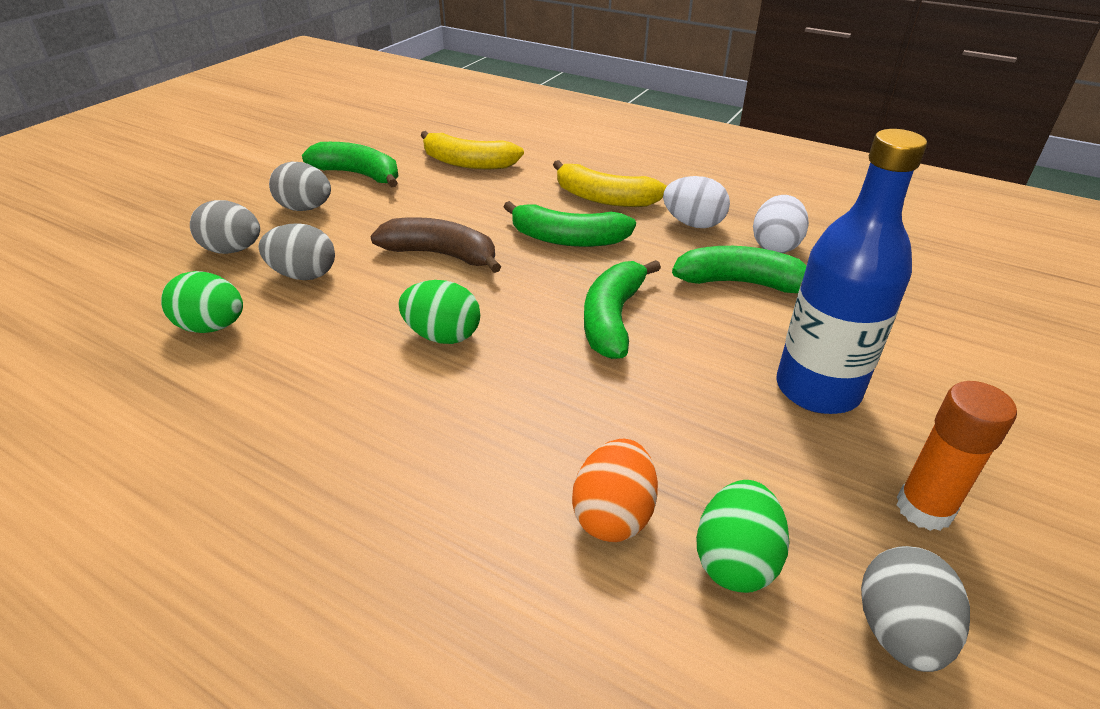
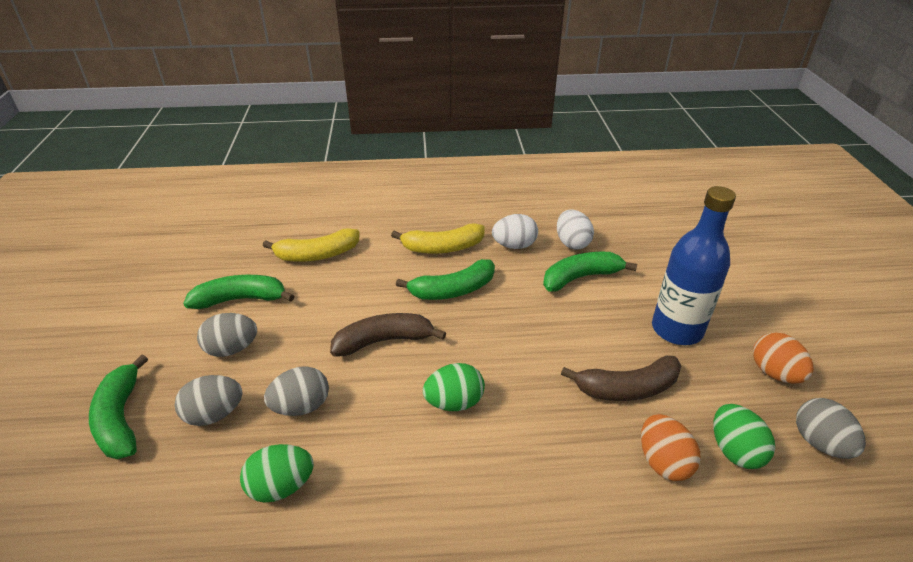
camera: 35 degrees left, 0 degrees up
green banana [584,260,661,359] -> green banana moved to [89,355,148,459]
orange glue stick [897,381,1017,531] -> orange egg [753,332,814,384]
none -> brown banana [561,356,681,401]

